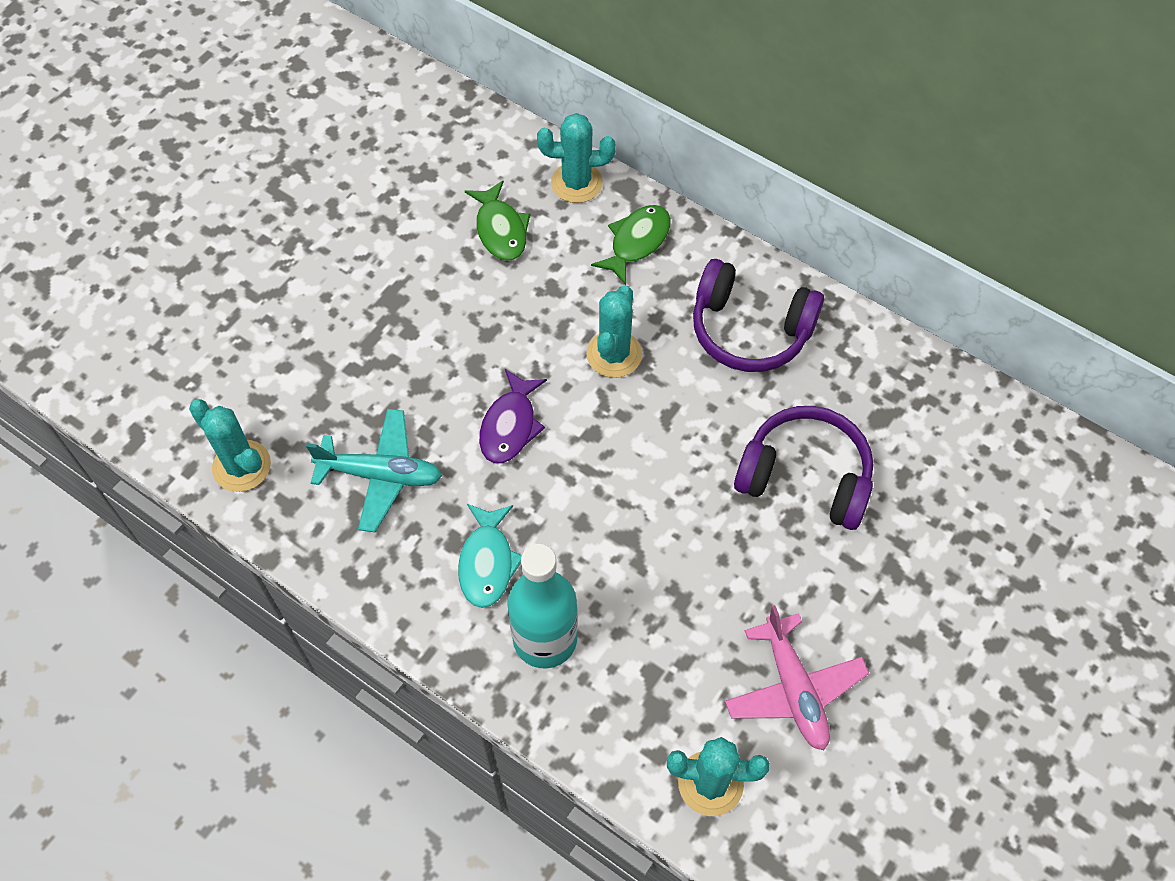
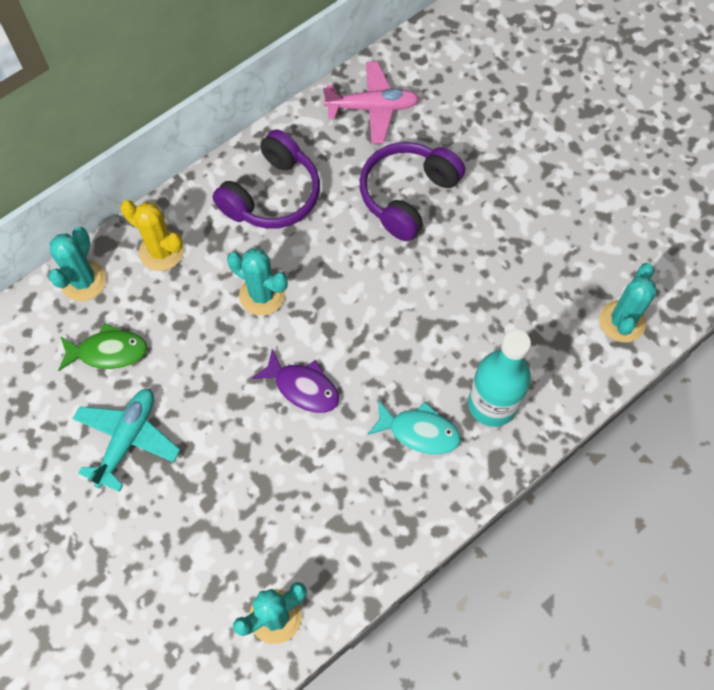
camera: 75 degrees left, 5 degrees up
turquoise plane [306,409,442,532] -> turquoise plane moved to [73,389,180,492]
green fish [591,205,671,285] -> yellow cactus [120,200,184,271]
pink plane [725,605,869,750] -> pink plane moved to [323,61,420,144]

